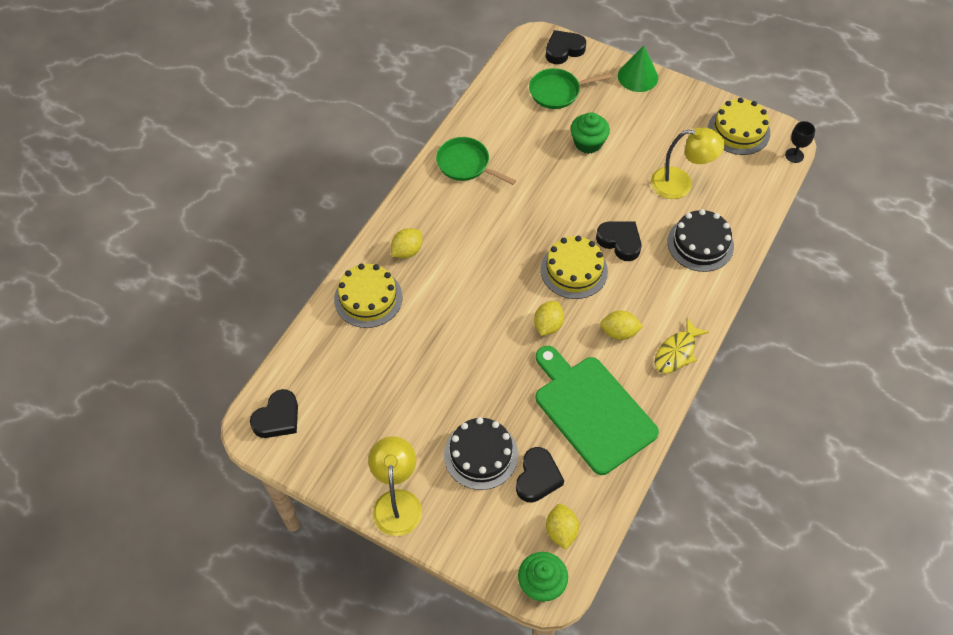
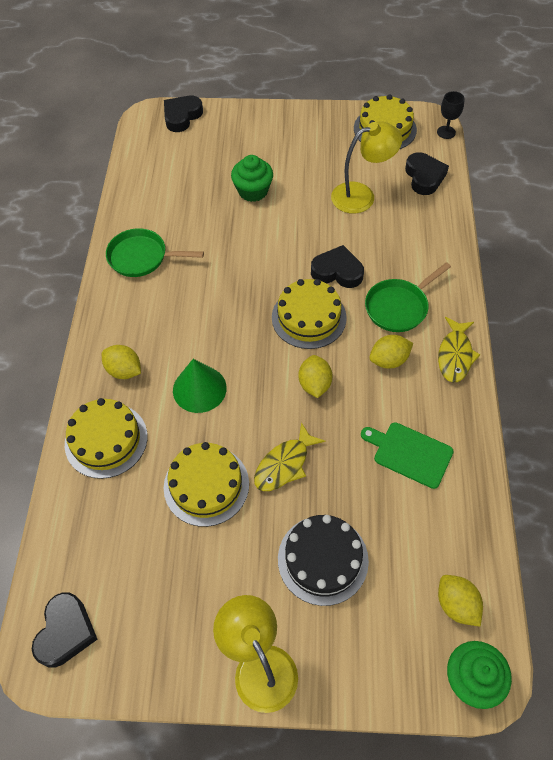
camera: 25 degrees left, 0 degrees up
yellow lemon [391,228,422,258] -> yellow lemon turned 75 degrees counterclockwise [102,345,141,379]
black heart [516,447,564,503] -> black heart moved to [405,152,449,195]
green pan [529,68,612,109] -> green pan moved to [365,262,451,332]
green cutting board [536,346,659,475] -> green cutting board [361,422,454,489], size x0.54
green cone [618,46,658,92] -> green cone moved to [173,359,227,413]
black cake [667,209,734,272] -> none
none -> yellow cake [164,442,249,527]
none -> yellow fish [254,422,325,491]

